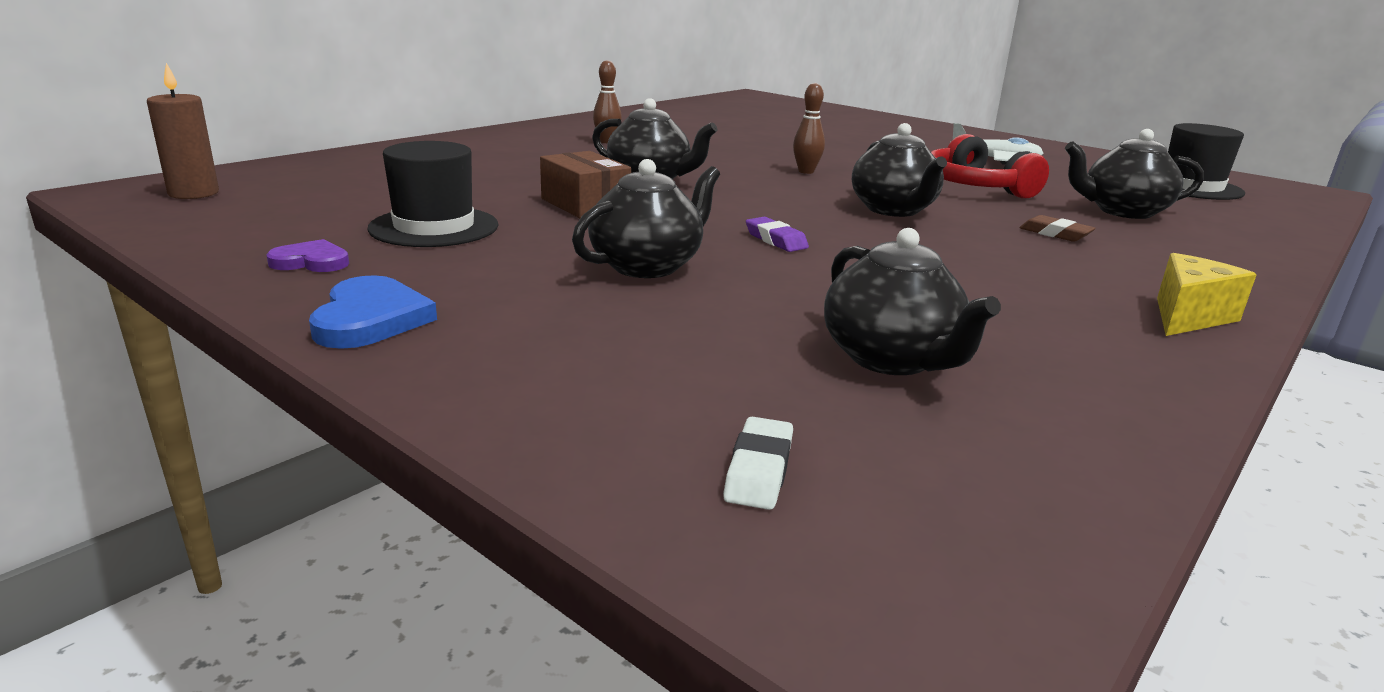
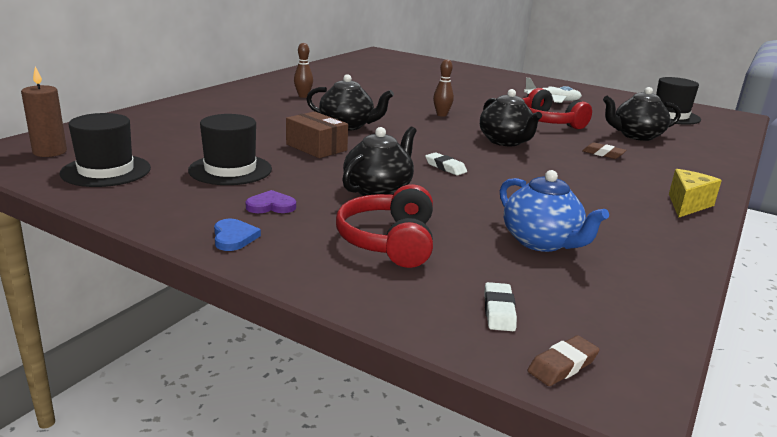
camera: 10 degrees left, 0 degrees up
purple heart [266,239,349,272] -> purple heart moved to [246,190,296,213]
blue heart [309,275,437,349] -> blue heart [214,219,261,251], size x0.66
purple eraser [746,216,809,252] -> white eraser [425,152,467,176]
black teapot [824,228,1001,375] -> blue teapot [500,170,609,252]
none -> black hat [59,113,151,187]
none -> red headphones [336,184,433,268]
none -> brown eraser [527,335,600,386]

